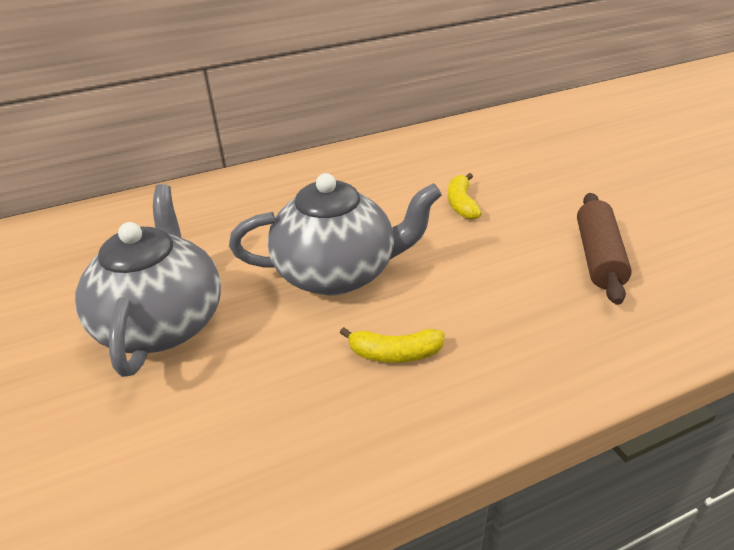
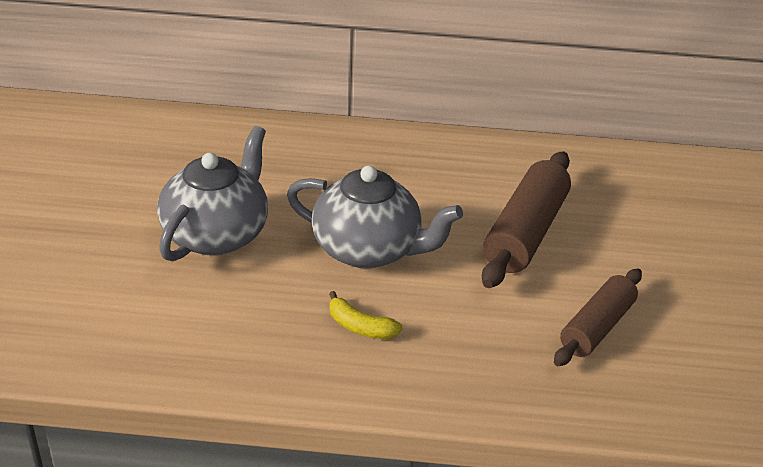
camera: 25 degrees right, 0 degrees up
yellow banana [448,173,482,220] -> brown rolling pin [482,151,571,288]

